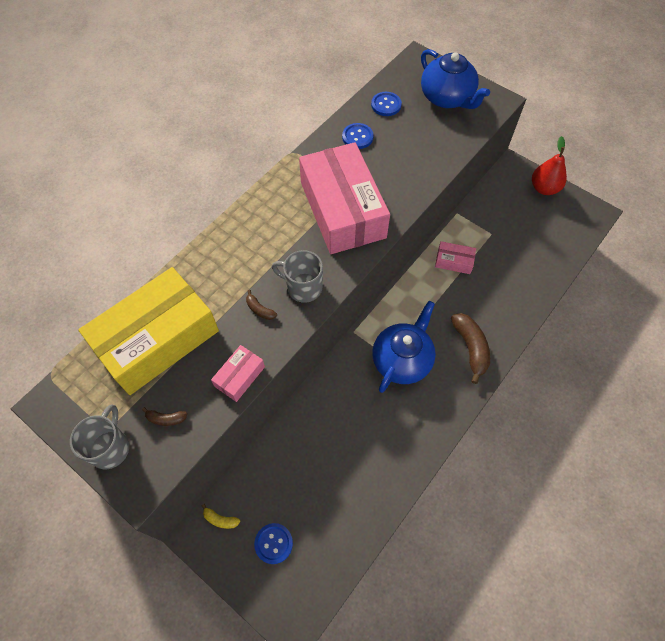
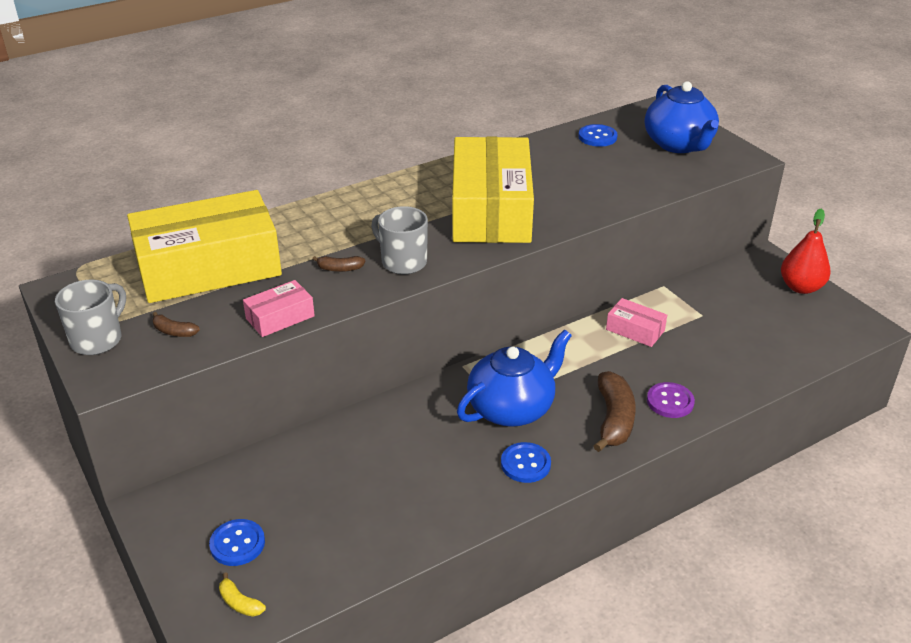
camera: 20 degrees right, 25 degrees down
yellow banana [202,504,240,529] -> yellow banana moved to [219,572,266,617]
brown banana [246,290,277,320] -> brown banana turned 60 degrees counterclockwise [313,256,365,272]
pink box [299,142,390,254] -> yellow box [452,137,534,243]
blue button [342,123,374,149] -> blue button moved to [501,442,551,483]
none -> purple button [647,382,695,418]

